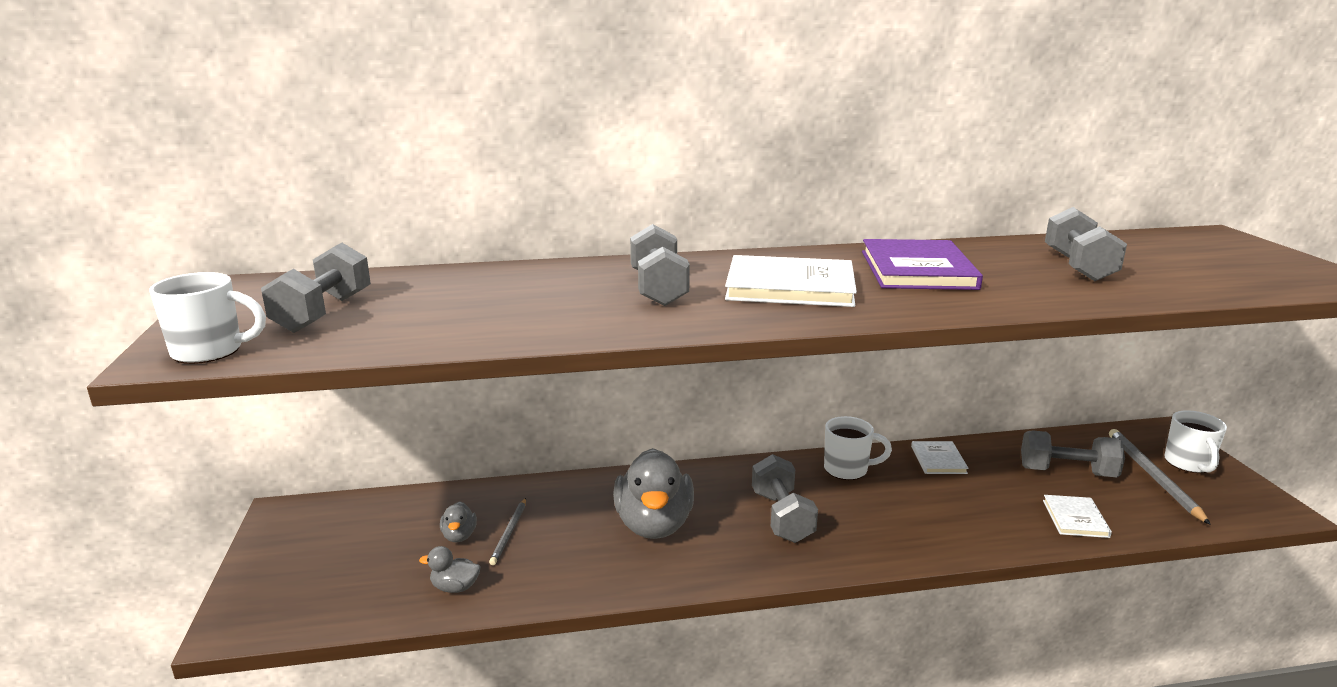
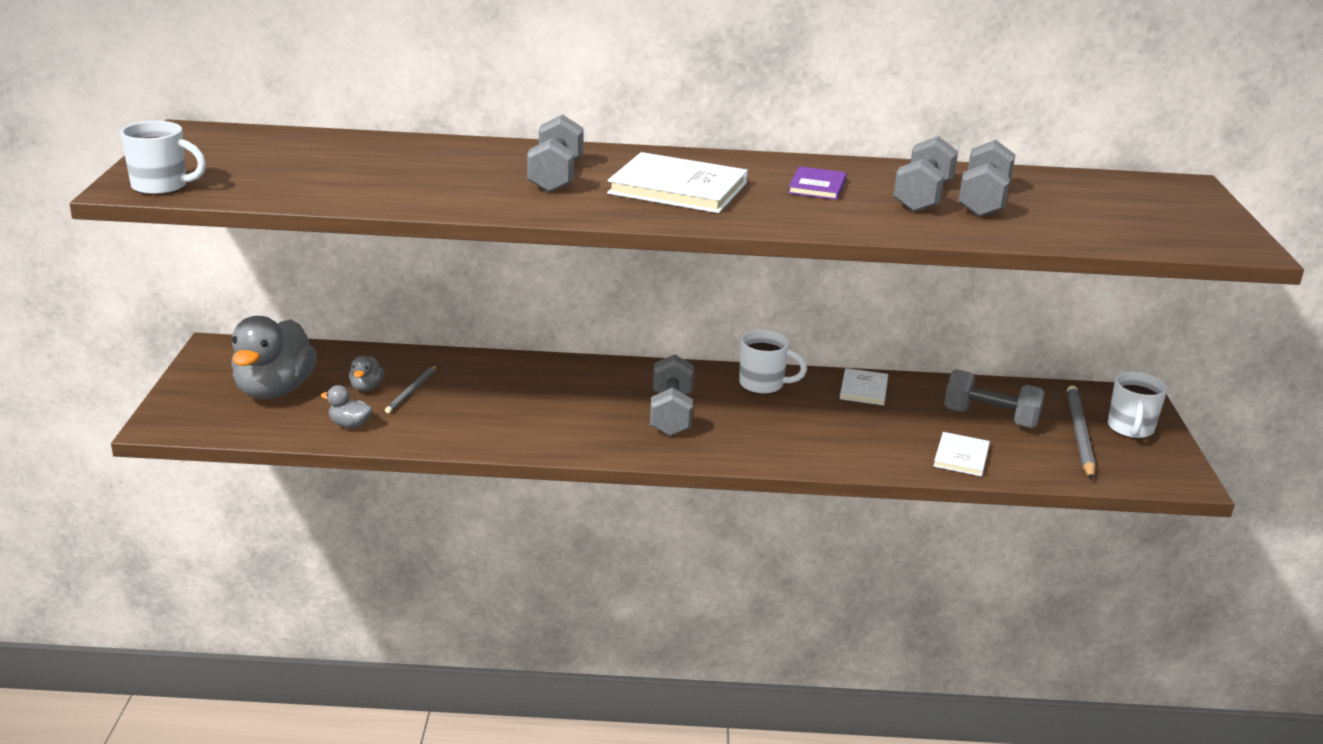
camera: 10 degrees right, 5 degrees up
grey dumbbell [261,243,371,333] -> grey dumbbell moved to [894,136,958,212]
grey duck [613,448,694,539] -> grey duck moved to [231,316,317,399]
purple book [862,239,983,290] -> purple book [788,166,847,200], size x0.54

